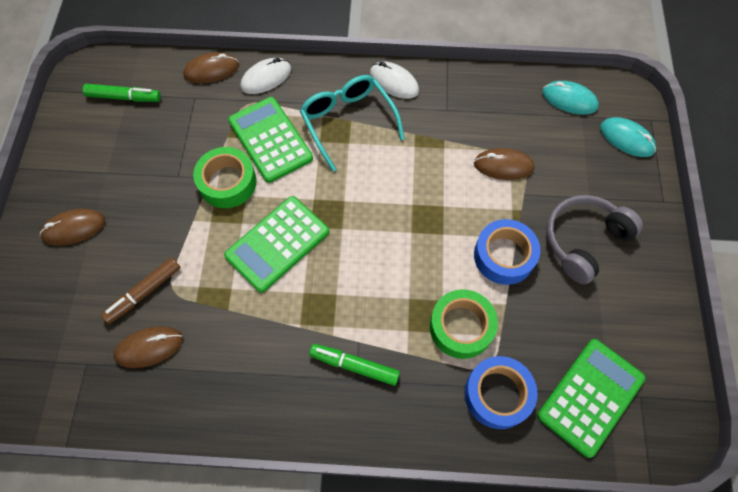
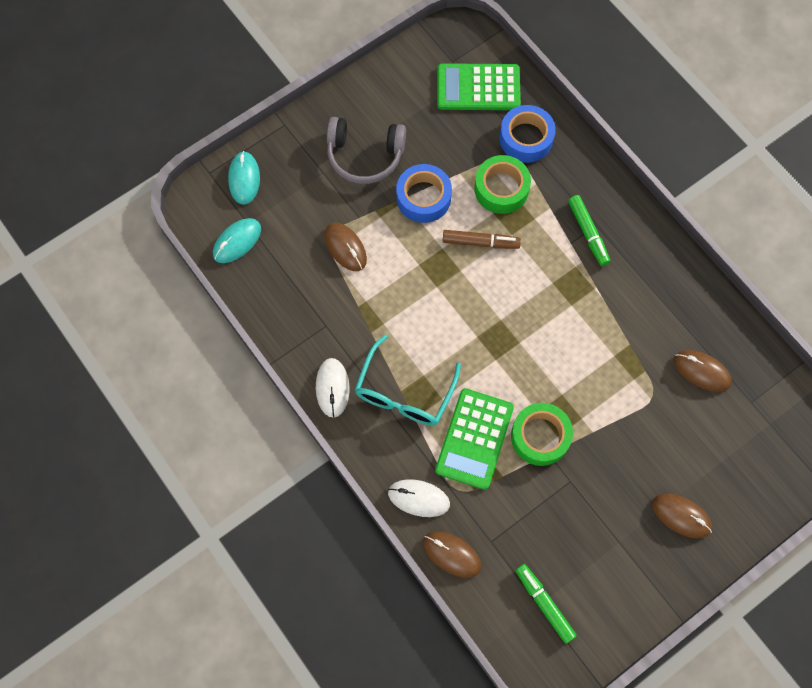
camera: 130 degrees left, 5 degrees up
brown marker [101,257,181,324] -> brown marker moved to [443,230,521,249]
green calculator [224,196,329,293] -> none
turquoise mouse [542,81,599,115] -> turquoise mouse turned 60 degrees clockwise [213,218,261,263]

